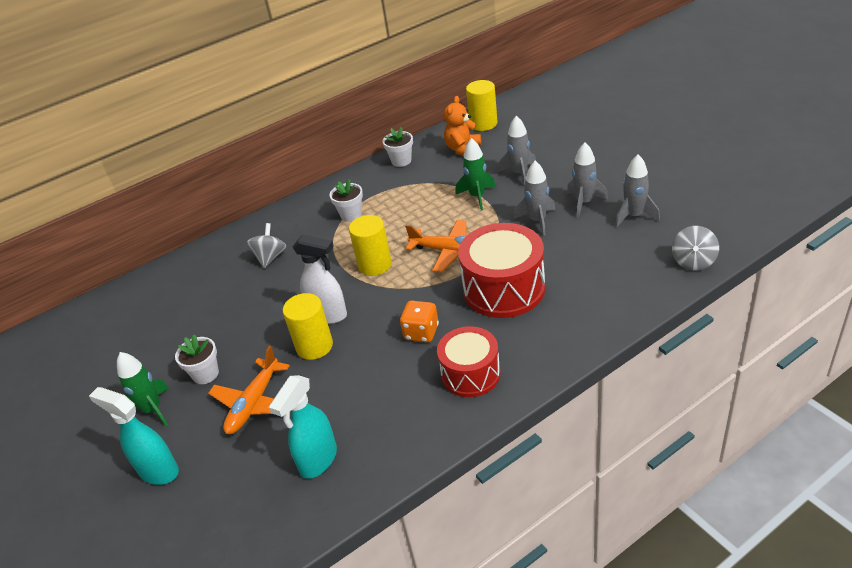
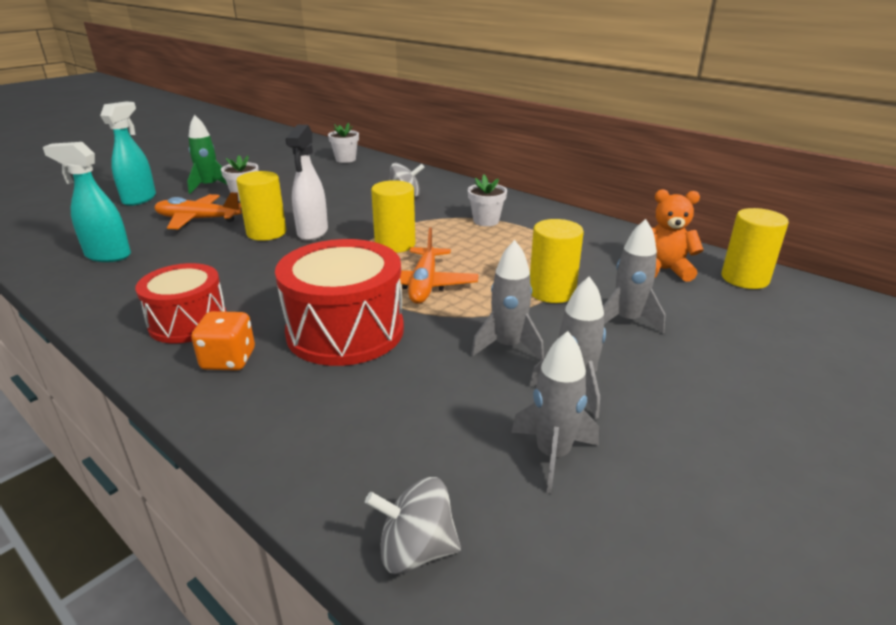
camera: 70 degrees right, 10 degrees down
white flower pot [383,127,413,167] -> white flower pot moved to [328,123,359,163]
orange dice [400,300,439,343] -> orange dice moved to [191,311,255,371]
green rocket [455,138,495,210] -> yellow cylinder [530,219,584,303]

